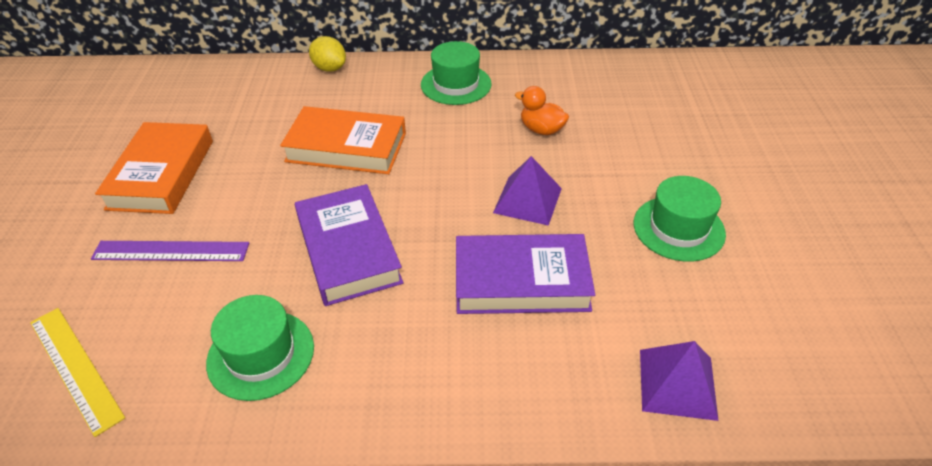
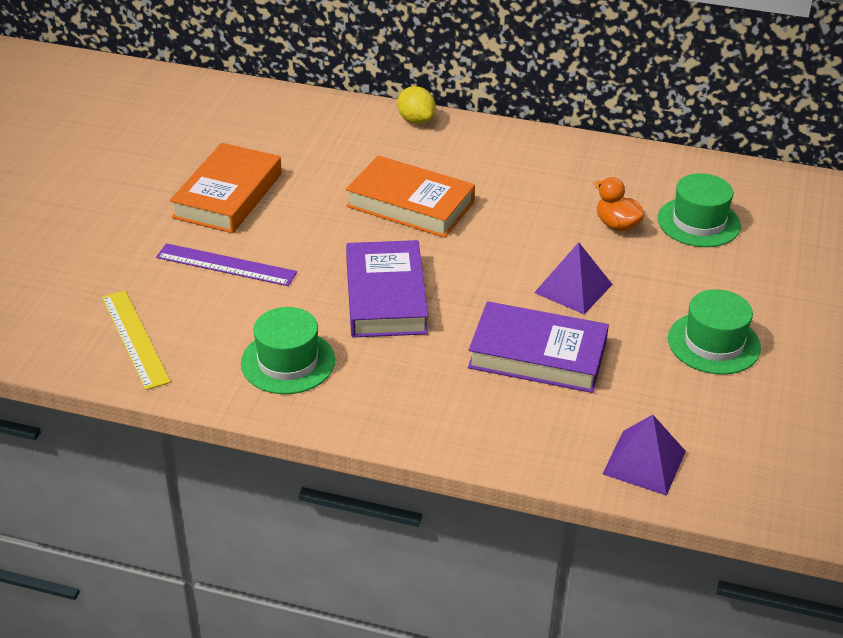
camera: 15 degrees right, 5 degrees down
green hat [421,41,492,105] -> green hat moved to [658,173,741,247]

